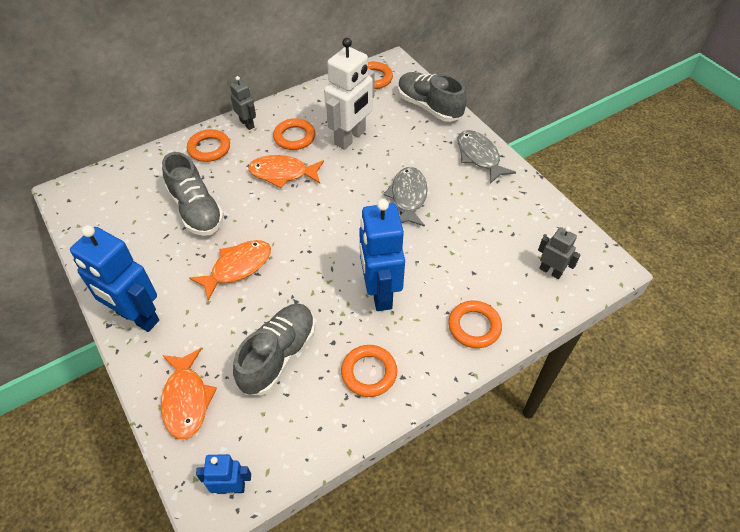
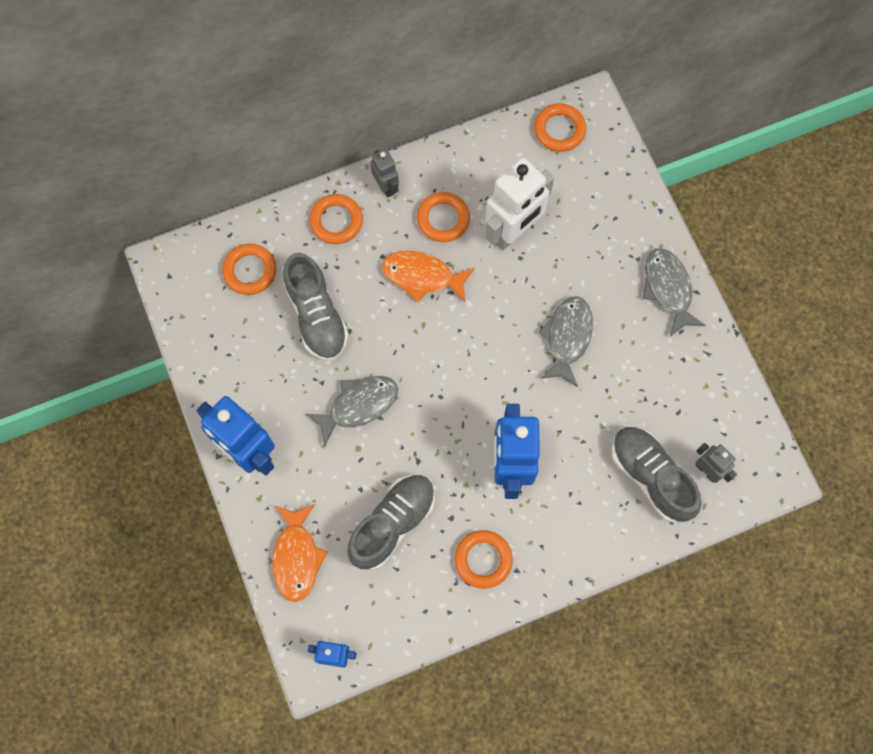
camera: 10 degrees right, 20 degrees up
orange fish [189,240,271,301] -> grey fish [306,376,398,447]
grey shoe [398,72,467,122] -> grey shoe moved to [611,426,702,523]
orange ring [448,300,502,348] -> orange ring moved to [222,244,276,295]

